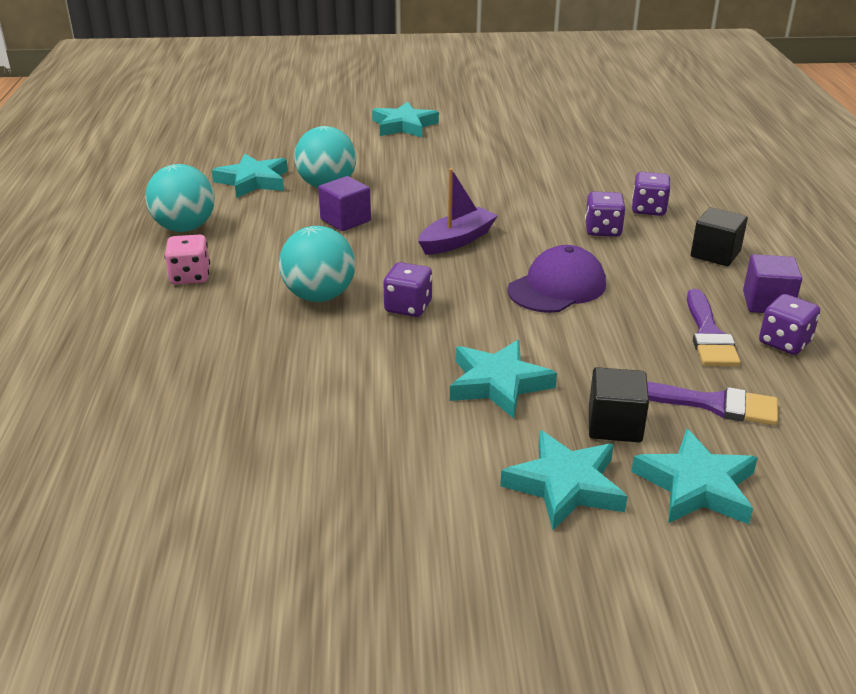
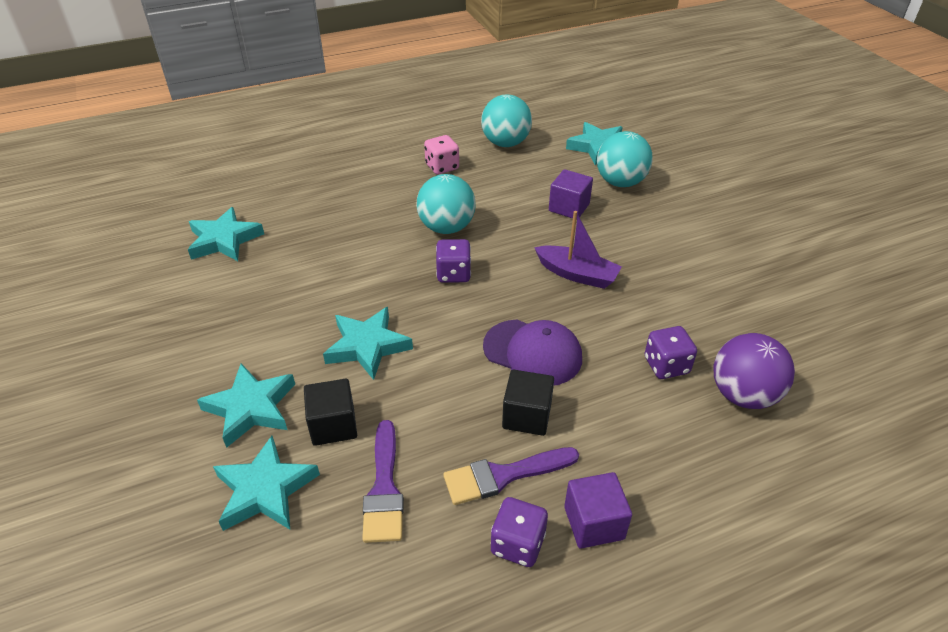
camera: 70 degrees right, 10 degrees up
turquoise star [372,102,439,137] -> turquoise star moved to [188,207,264,261]
purple dice [632,172,671,216] -> purple ball [714,333,795,409]
black cube [691,207,748,266] -> black cube moved to [502,369,554,436]

